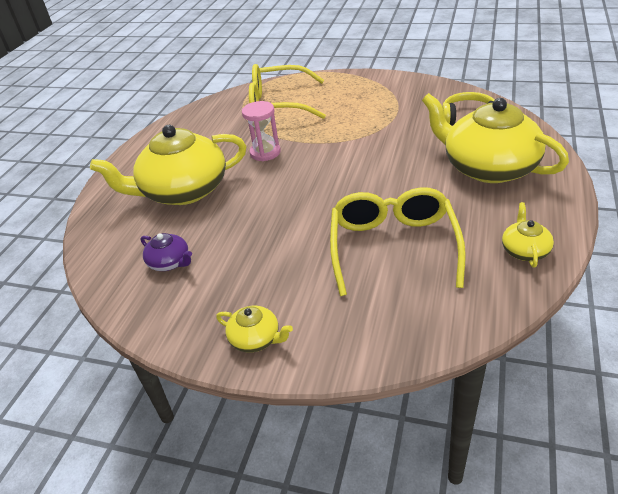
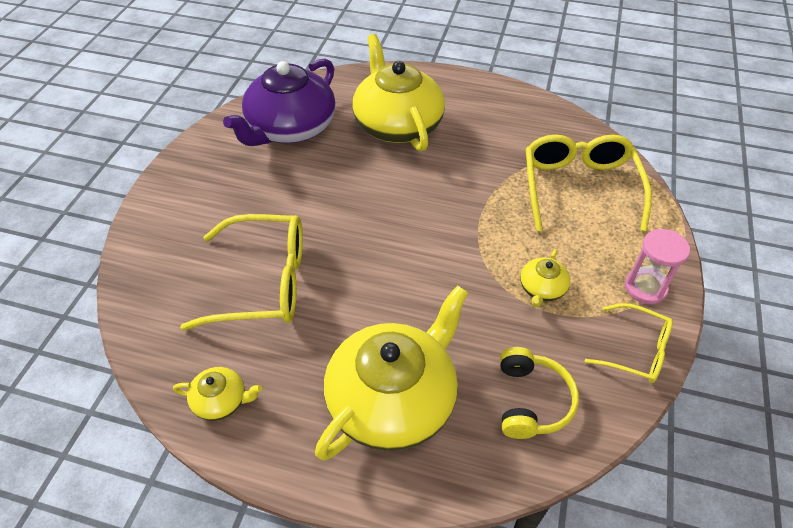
camera: 85 degrees right, 10 degrees up
purple teapot [141,233,192,271] -> purple teapot [223,58,336,146], size x2.31
yellow teapot [216,306,293,352] -> yellow teapot moved to [520,249,570,307]
pink hourglass [242,101,281,161] -> pink hourglass moved to [625,229,690,304]
none -> yellow glasses [585,303,673,383]

